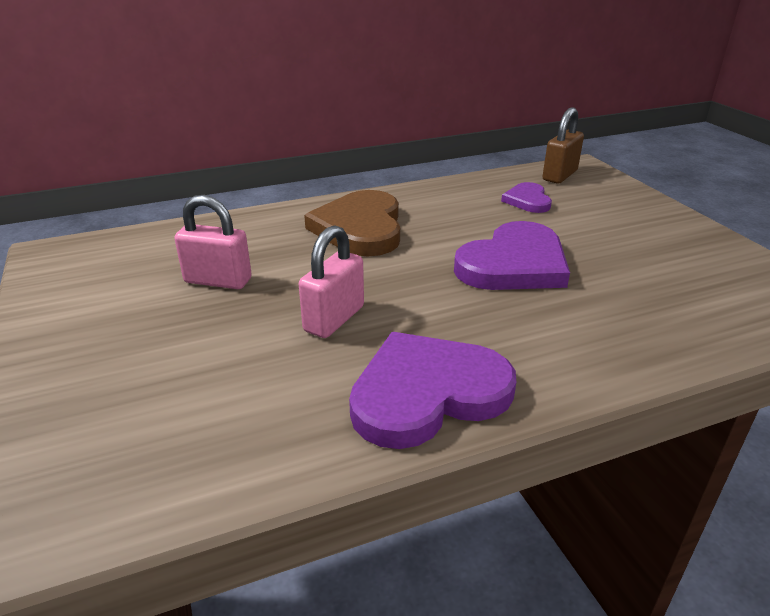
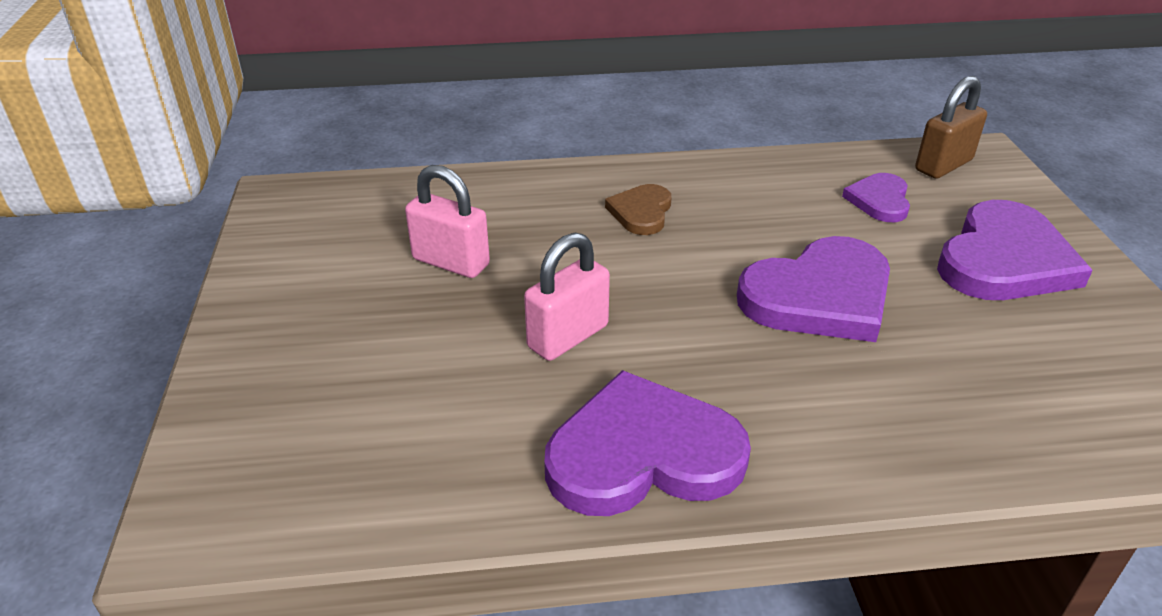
camera: 15 degrees right, 5 degrees up
brown heart [304,190,400,256] -> brown heart [605,184,671,235], size x0.53
none -> purple heart [937,200,1093,300]

